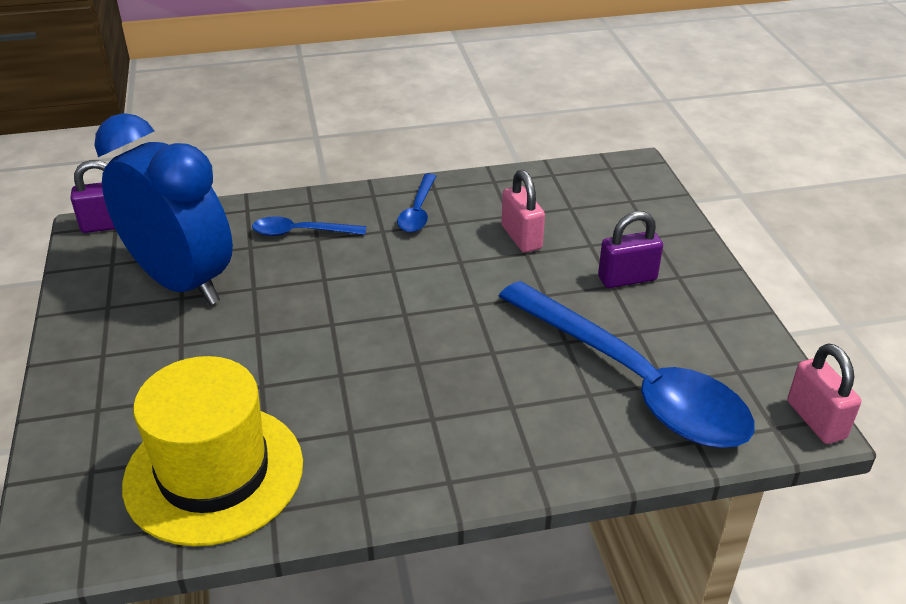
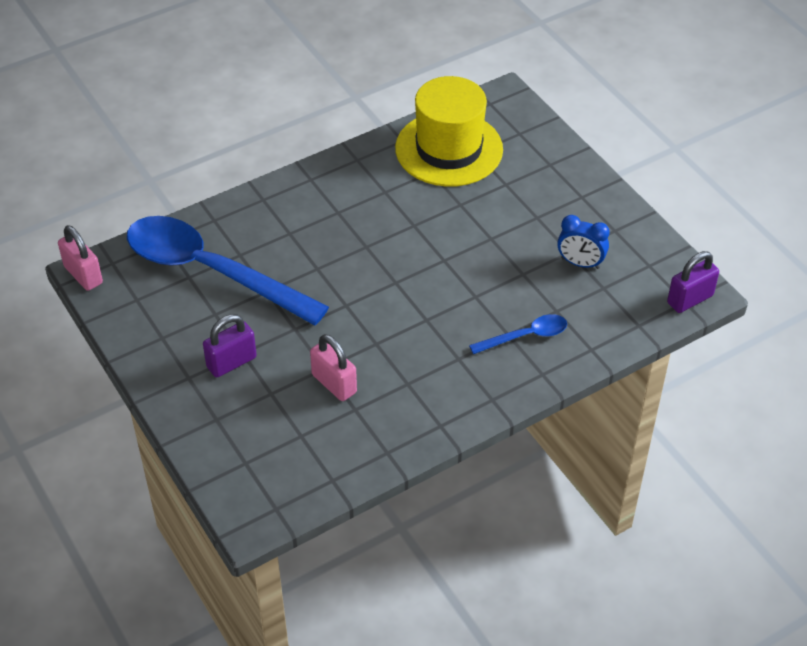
camera: 160 degrees right, 10 degrees up
blue clock [94,113,233,305] -> blue clock [557,215,610,269], size x0.43
blue spoon [397,173,436,232] -> none

